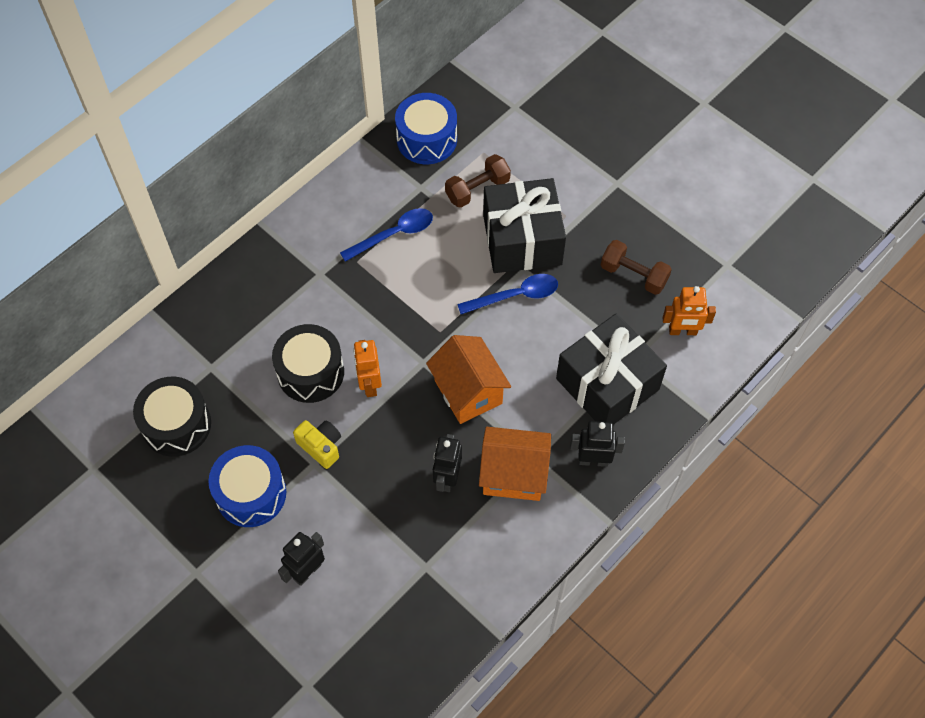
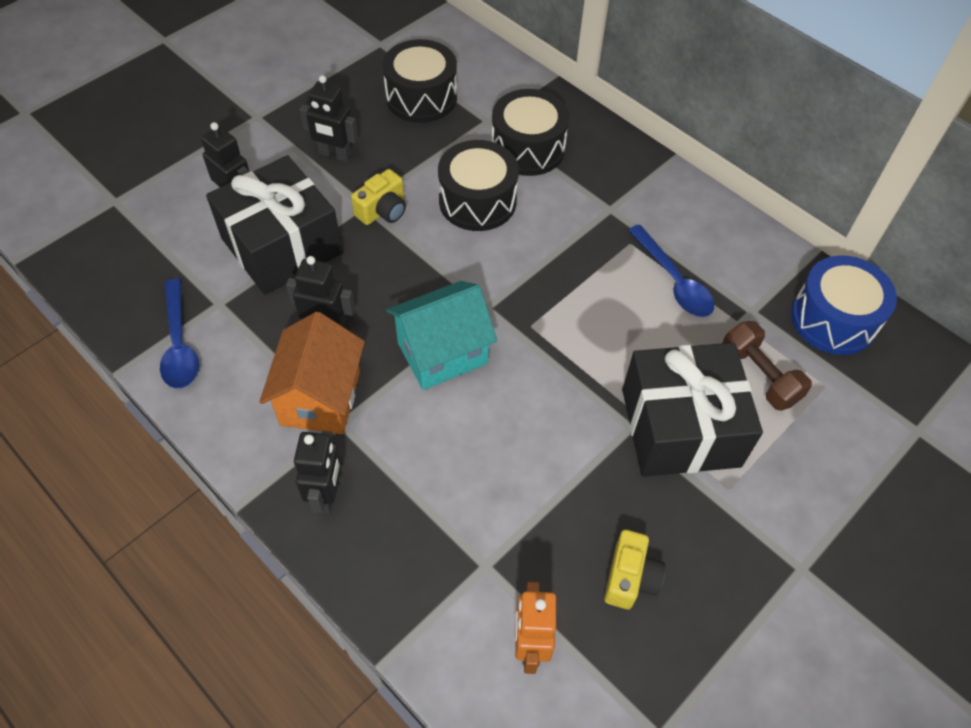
camera: 90 degrees right, 5 degrees down
blue drum [208,445,286,527] -> black robot [299,75,358,162]
orange robot [353,340,382,397] -> none
orange house [426,335,511,424] -> turquoise house [387,281,497,390]
blue spoon [457,274,558,314] -> blue spoon moved to [160,279,199,388]
black gift [556,314,667,425] -> black gift moved to [206,155,343,295]
brown dumbbell [601,240,672,295] -> yellow camera [604,530,665,609]
none -> black drum [491,89,569,176]

